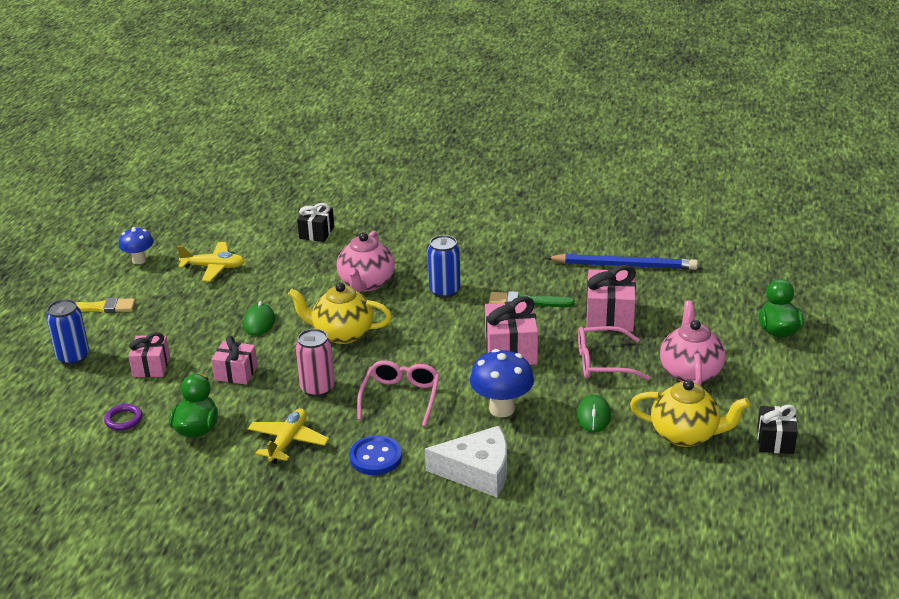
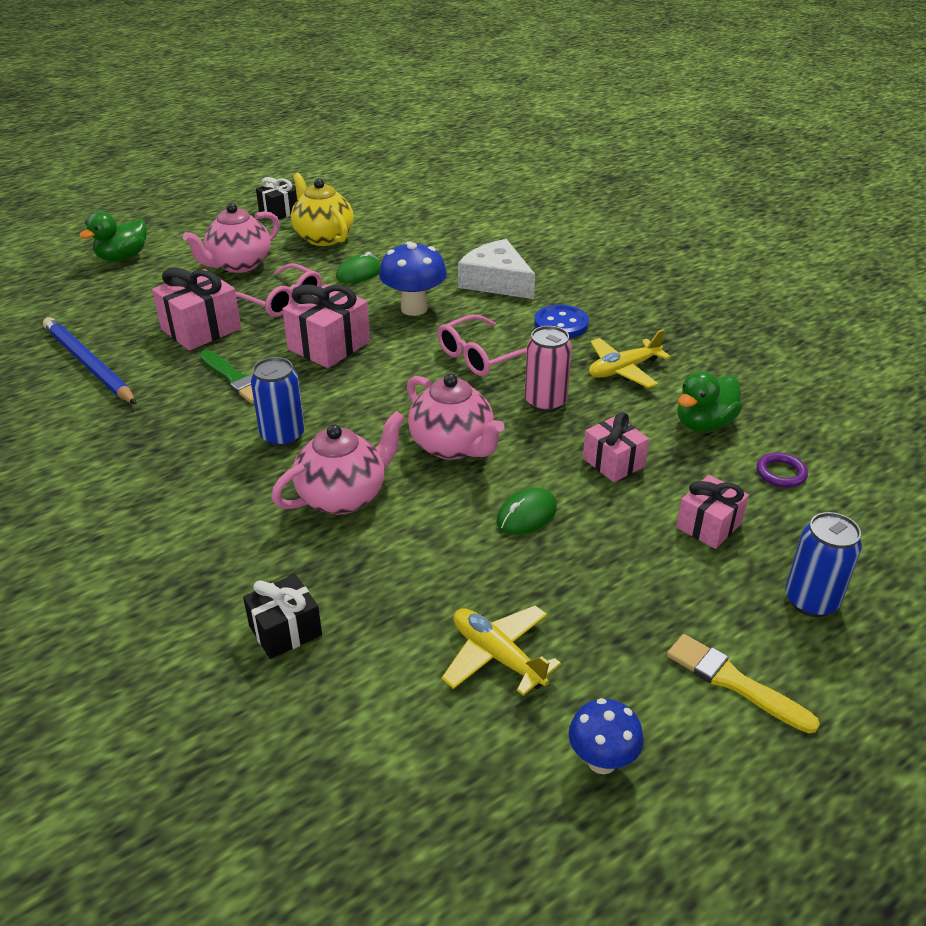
camera: 140 degrees left, 5 degrees up
yellow teapot [288,282,392,344] -> pink teapot [407,374,505,460]

